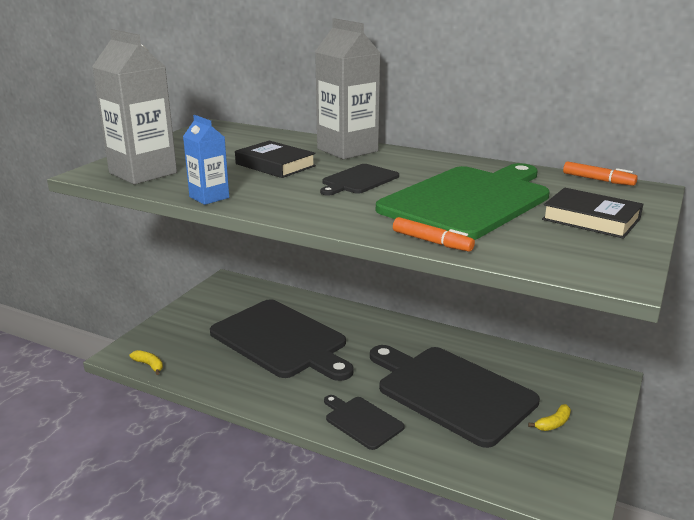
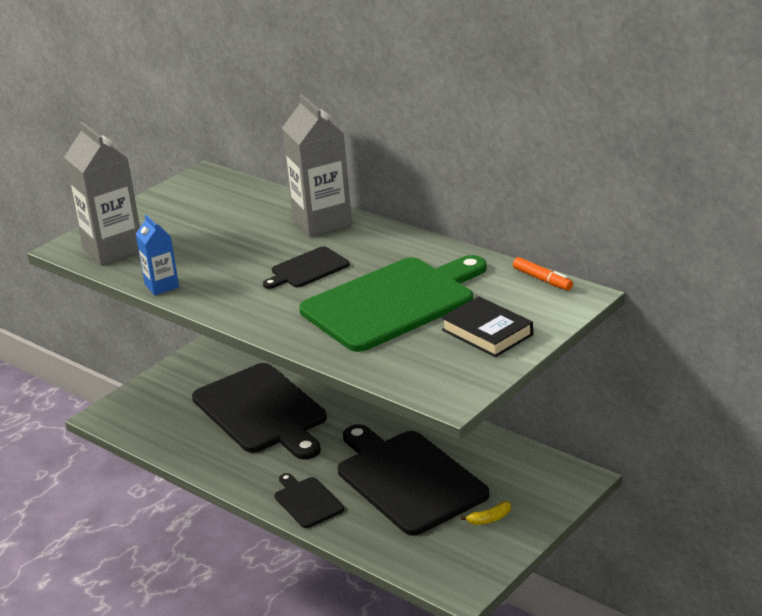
camera: 15 degrees right, 5 degrees up
yellow banana [129,350,163,375] -> none
black book [235,141,316,178] -> none
orange marker [393,217,475,252] -> none

